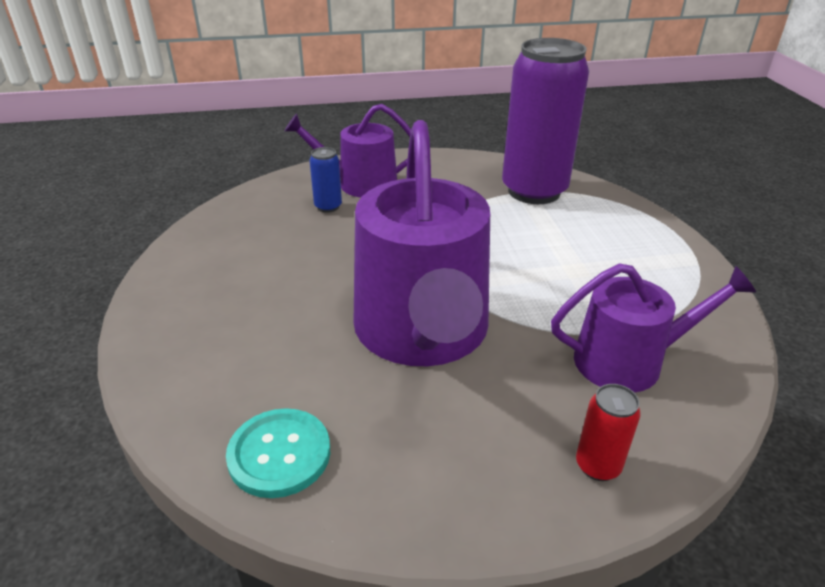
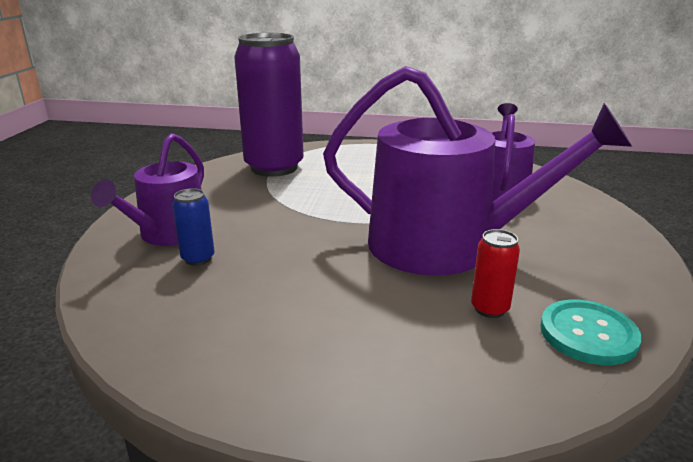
camera: 70 degrees left, 10 degrees down
red can [576,384,641,481] -> red can moved to [471,229,520,318]

